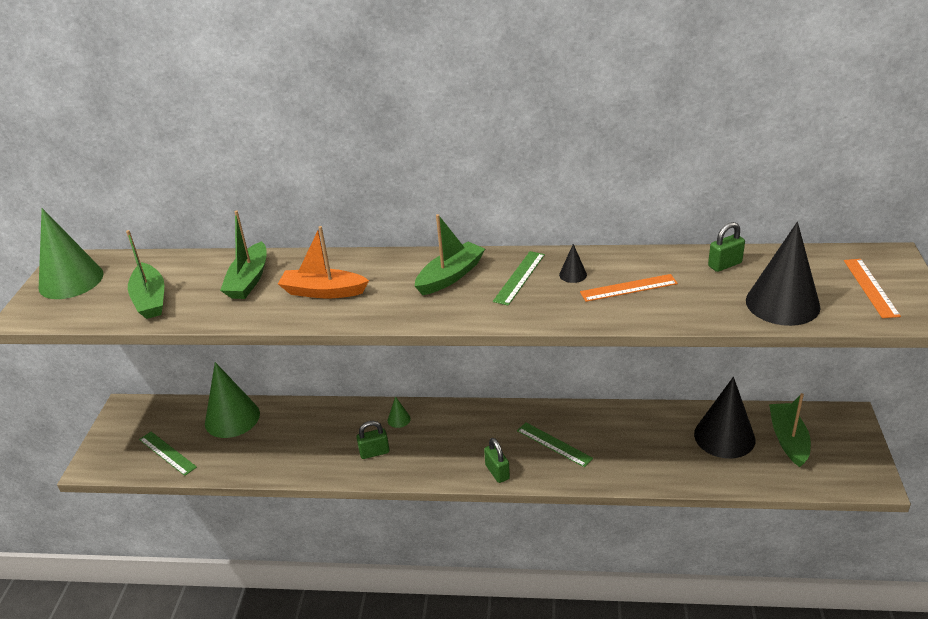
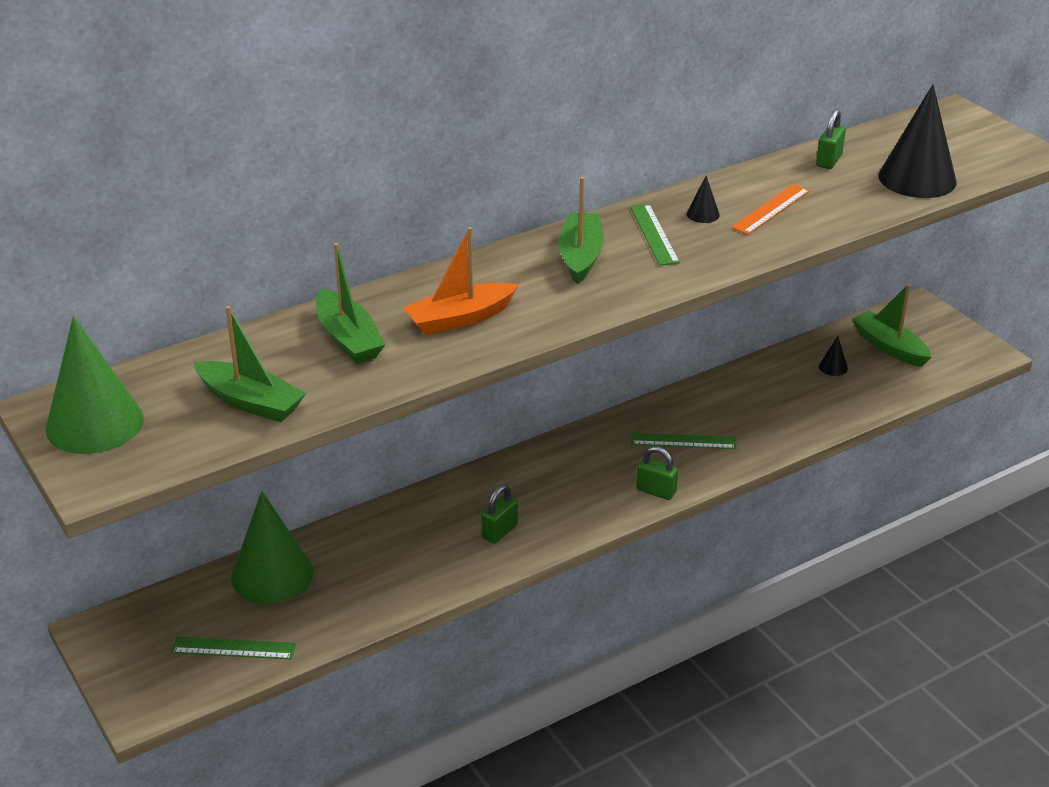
camera: 40 degrees left, 0 degrees up
green cone [388,396,411,428] -> none
black cone [694,377,755,459] -> black cone [819,336,848,376], size x0.42
orange ruler [844,259,901,318] -> none

